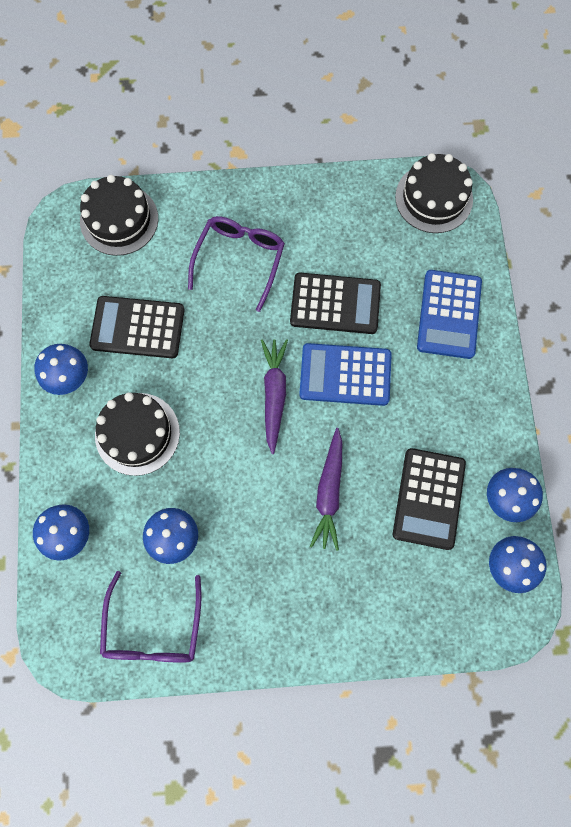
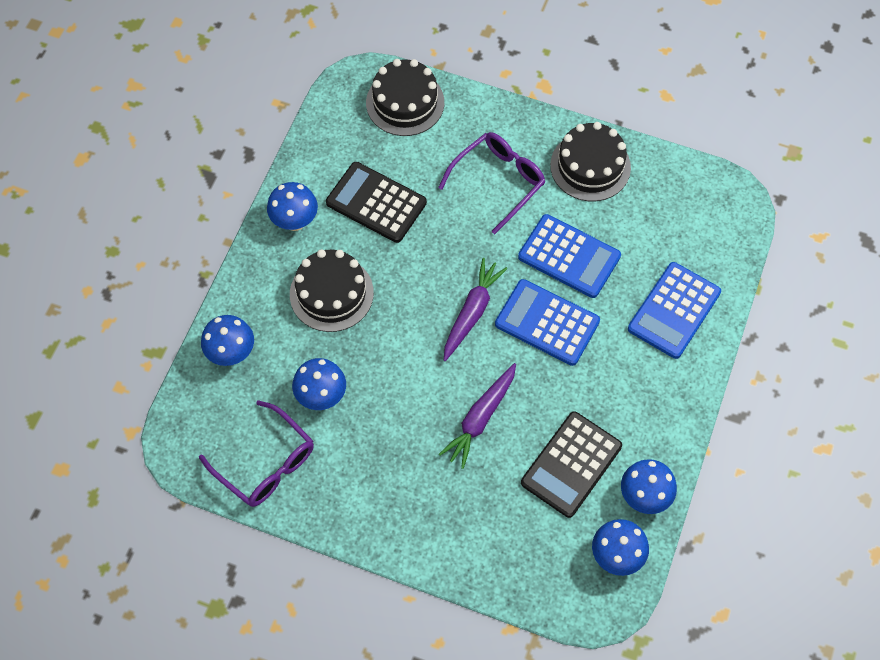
camera: 25 degrees right, 10 degrees down
purple glasses [100,571,202,663] -> purple glasses turned 75 degrees counterclockwise [199,400,314,507]
black calculator [290,273,381,334] -> blue calculator [518,214,621,298]
black cake [395,153,473,233] -> black cake moved to [550,122,631,201]

